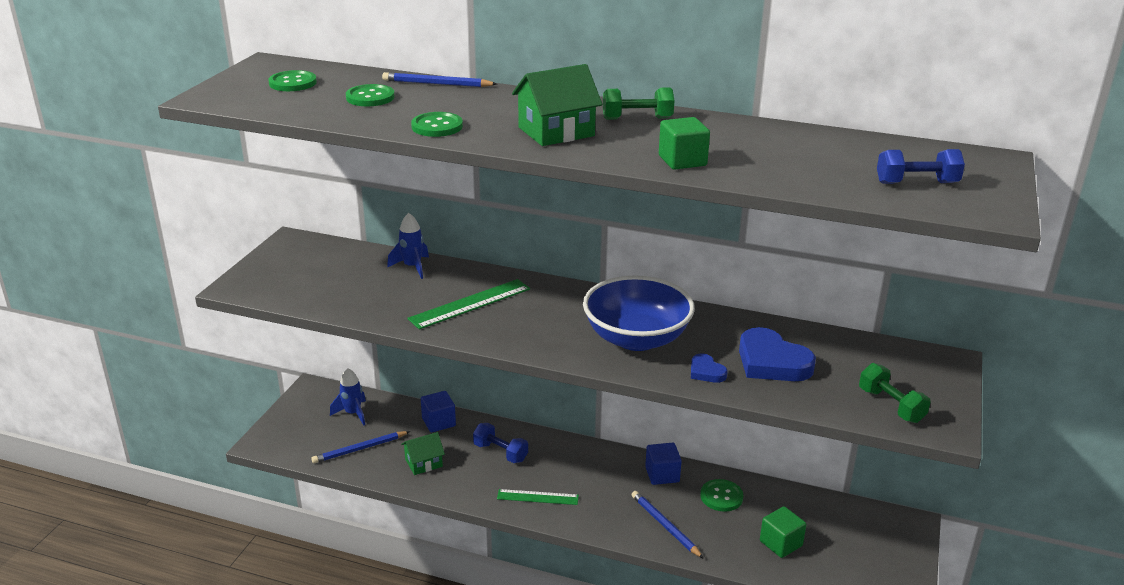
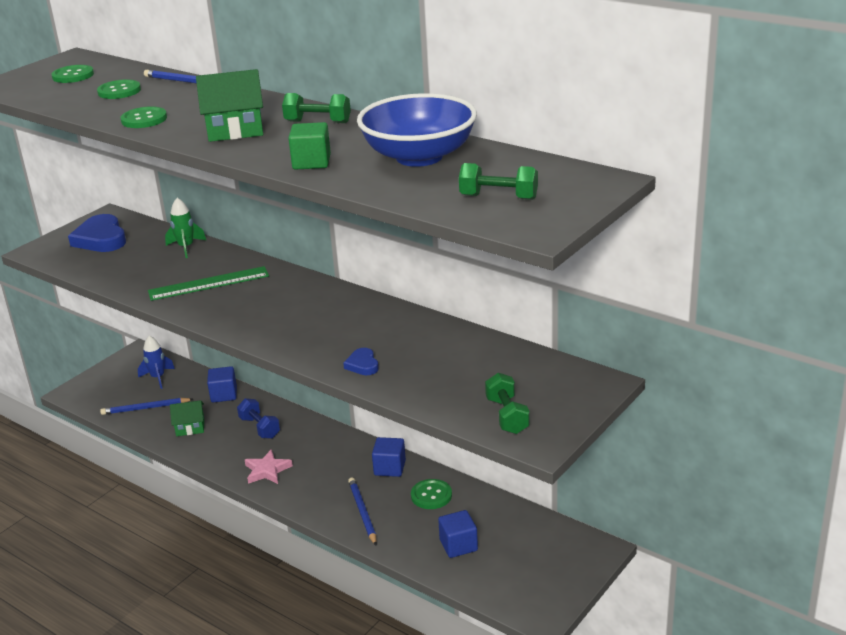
camera: 20 degrees right, 0 degrees up
blue rocket [387,213,429,279] -> green rocket [165,198,206,258]
green ruler [497,489,579,505] -> pink star [245,449,293,484]
blue bowl [583,275,695,351] -> blue bowl moved to [357,93,477,167]
blue heart [739,327,816,381] -> blue heart moved to [68,214,126,252]
green cube [760,506,806,558] -> blue cube [438,510,478,558]
blue dumbbell [877,149,965,184] -> green dumbbell [459,163,538,200]

